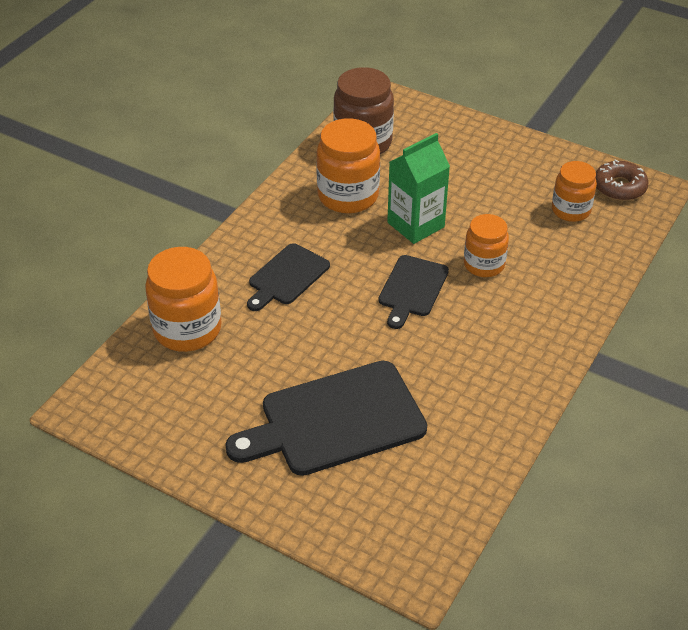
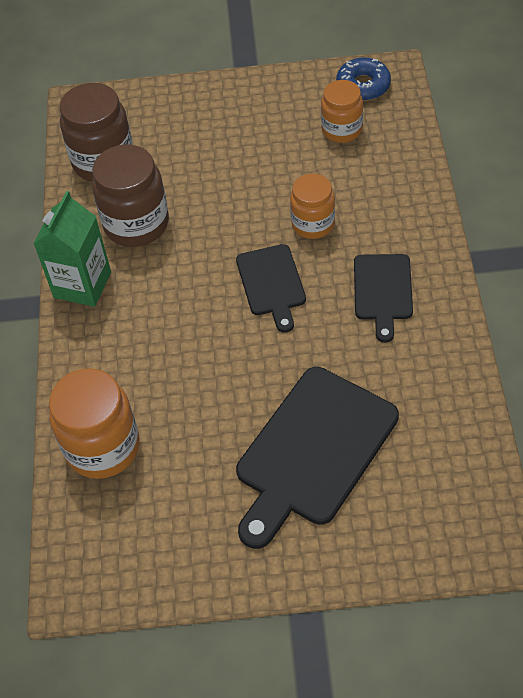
camera: 30 degrees left, 10 degrees up
black cutting board [247,243,330,311] -> black cutting board moved to [354,254,413,343]
orange jar [316,118,380,214] -> brown jar [92,144,169,247]
green carton [387,133,450,244] -> green carton moved to [33,191,111,307]
brown donut [596,159,649,201] -> blue donut [336,58,391,101]

